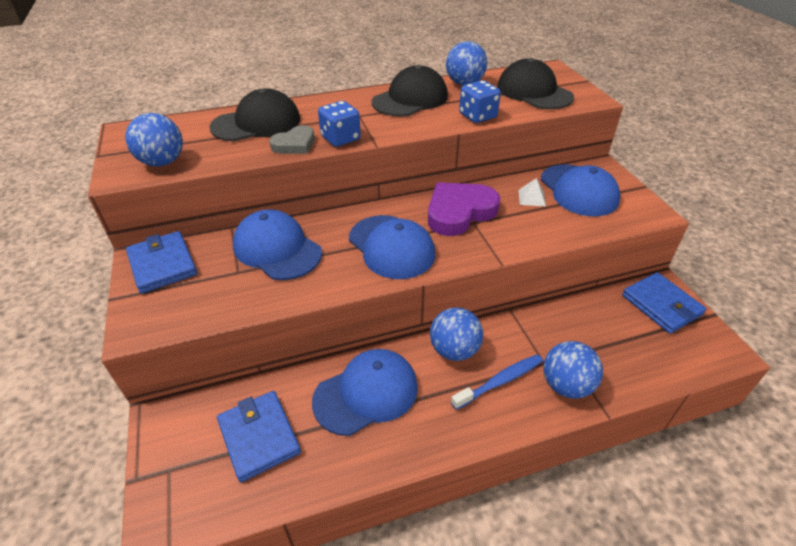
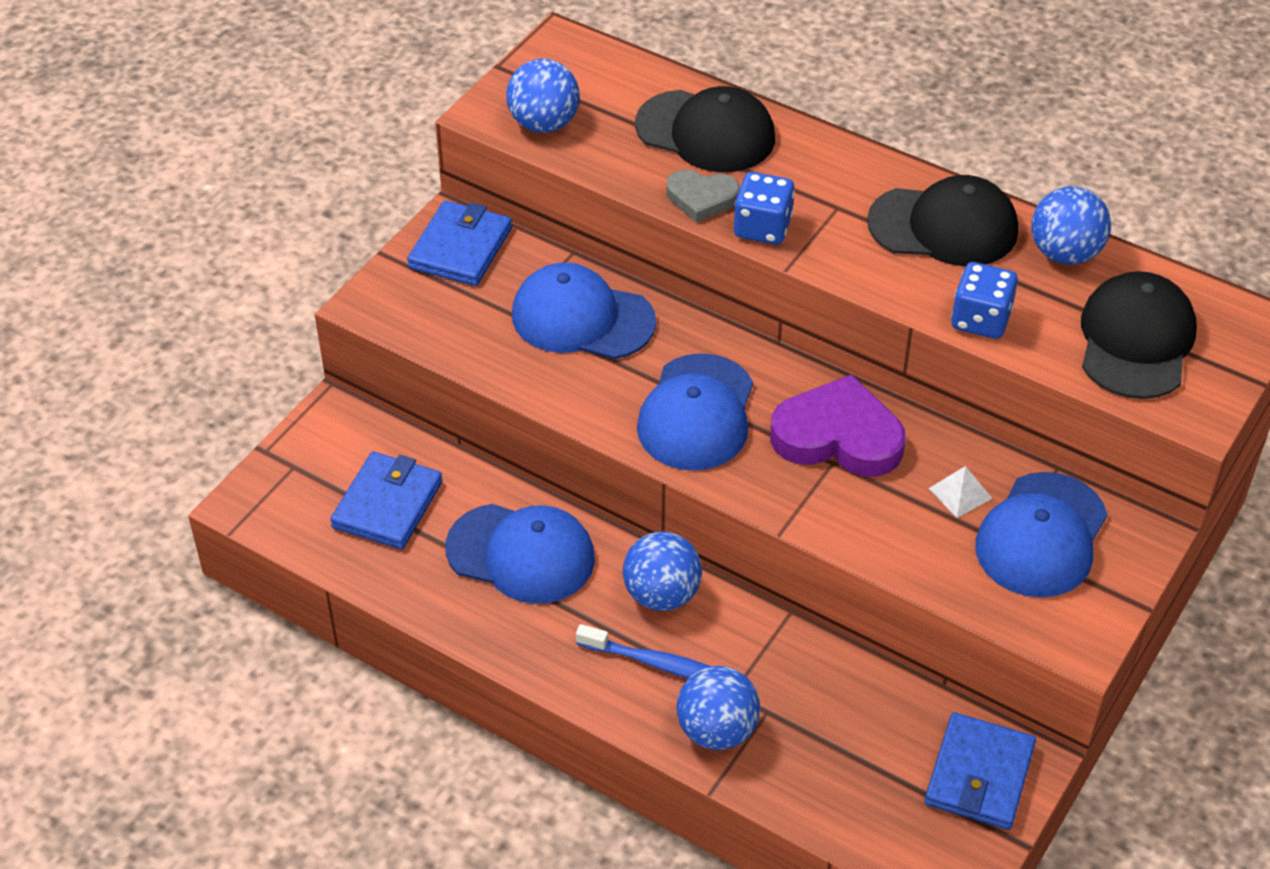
camera: 50 degrees right, 5 degrees up
blue cap [233,209,322,280] -> blue cap turned 75 degrees counterclockwise [512,263,656,359]

